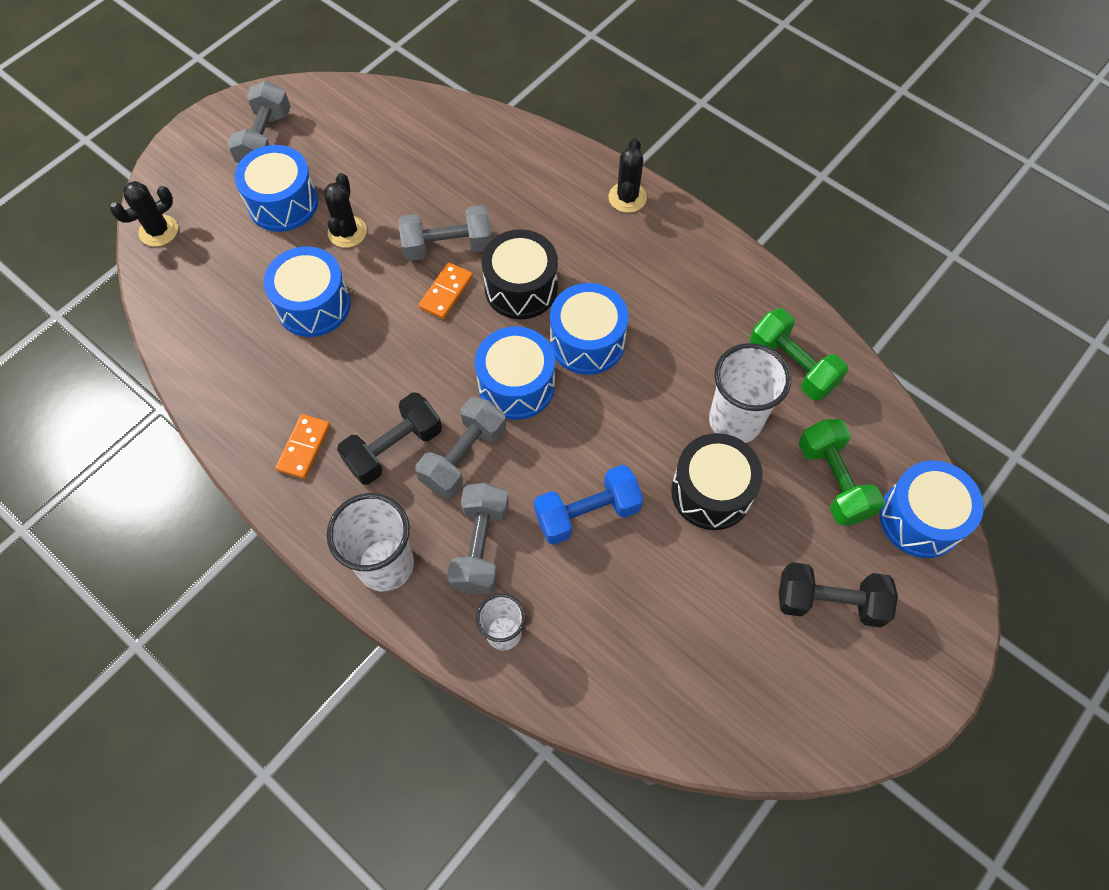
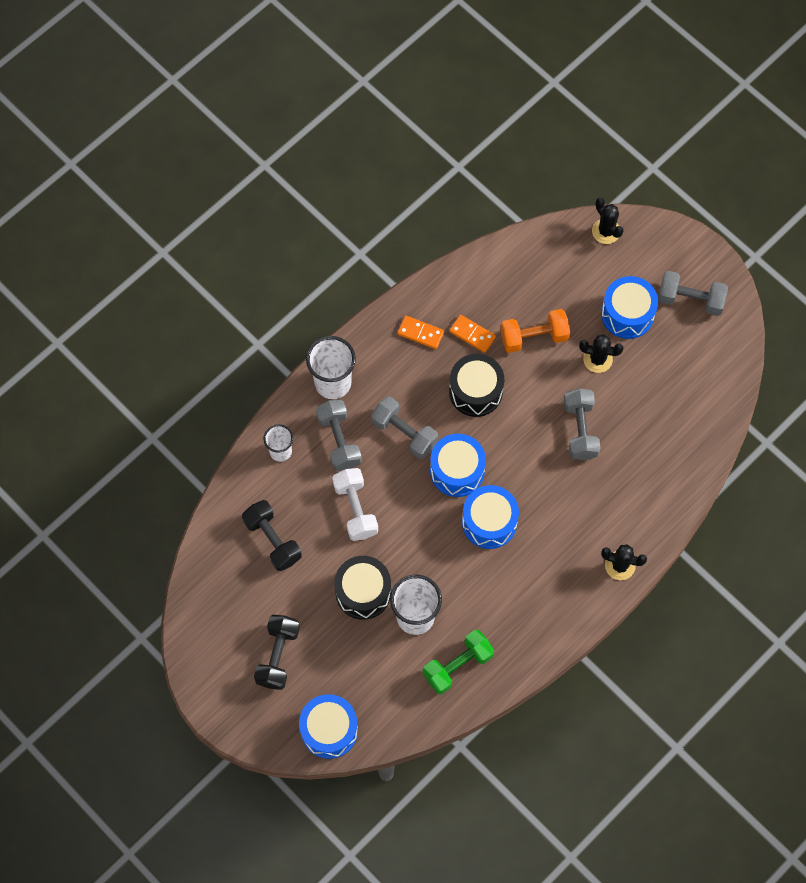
camera: 95 degrees right, 5 degrees up
blue drum [264,247,351,337] -> orange dumbbell [500,309,570,353]
black dumbbell [337,392,442,485] -> black dumbbell moved to [242,500,302,571]
orange domino [419,262,473,319] -> orange domino moved to [449,315,496,353]
grey dumbbell [447,483,509,595] -> grey dumbbell turned 60 degrees clockwise [316,400,362,471]
black drum [482,229,558,319] -> black drum moved to [449,354,504,417]
blue dumbbell [534,465,643,545] -> white dumbbell [332,468,378,541]
green dumbbell [799,419,885,526] -> none

